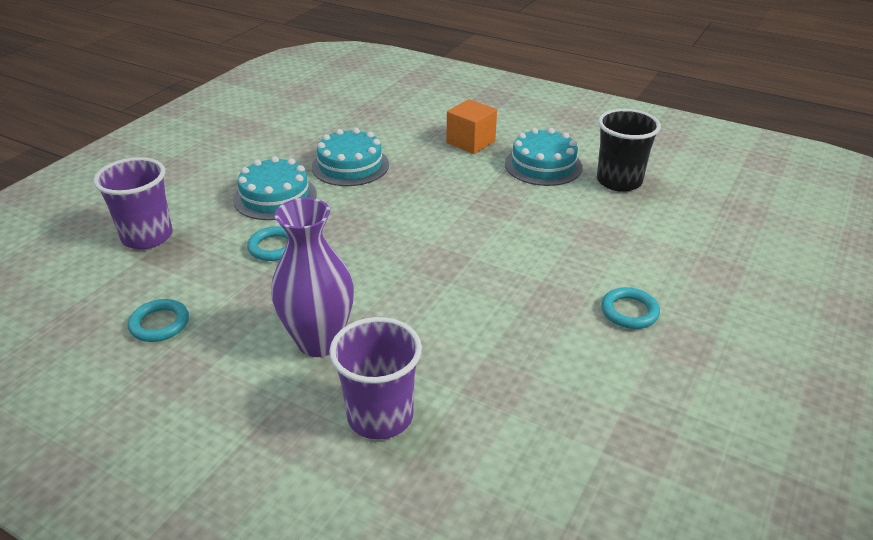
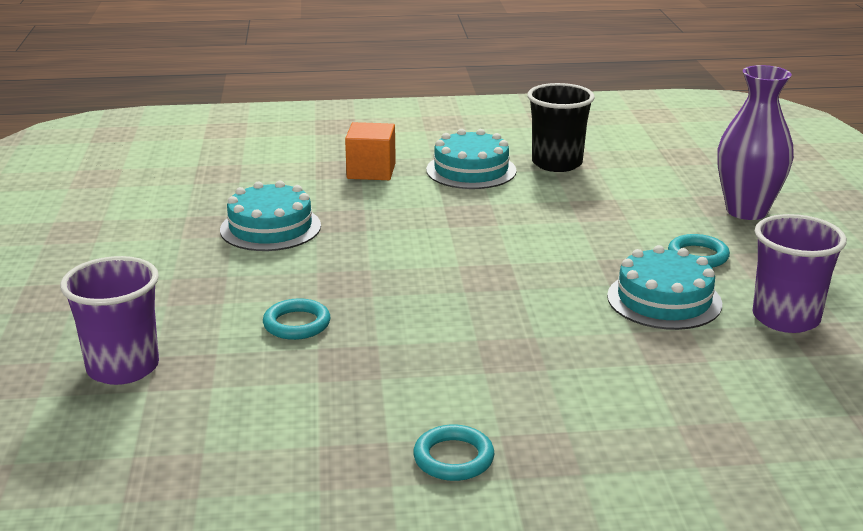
camera: 35 degrees left, 10 degrees down
turquoise ring [128,299,189,342] -> turquoise ring moved to [413,425,494,481]
turquoise cake [233,156,317,220] -> turquoise cake moved to [607,245,722,330]
purple vase [271,198,354,357] -> purple vase moved to [717,65,794,220]
purple cup [329,317,422,440] -> purple cup moved to [753,214,847,333]

